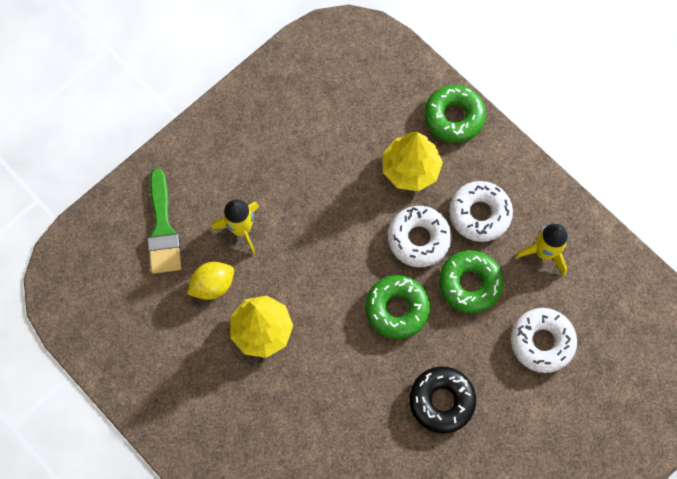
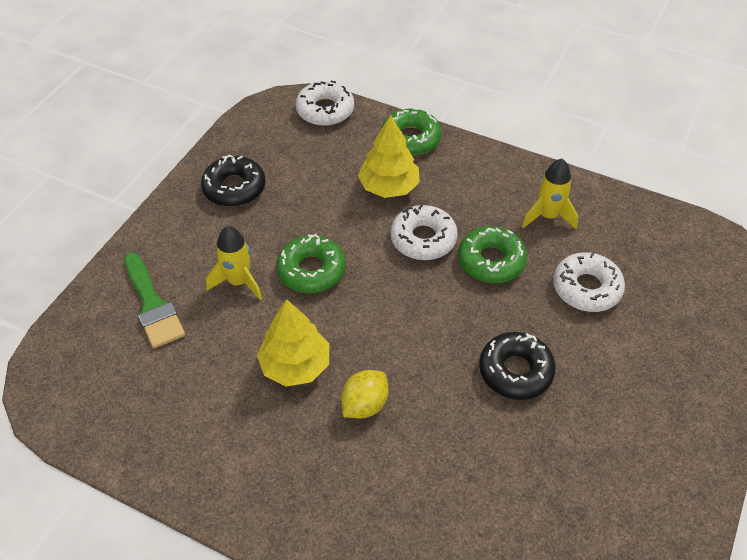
camera: 20 degrees left, 20 degrees down
yellow lemon [187,262,234,300] -> yellow lemon moved to [341,370,388,419]
green donut [365,275,430,339] -> green donut moved to [276,234,346,293]
white donut [449,181,513,242] -> white donut moved to [295,81,354,126]
none -> black donut [201,155,266,207]

